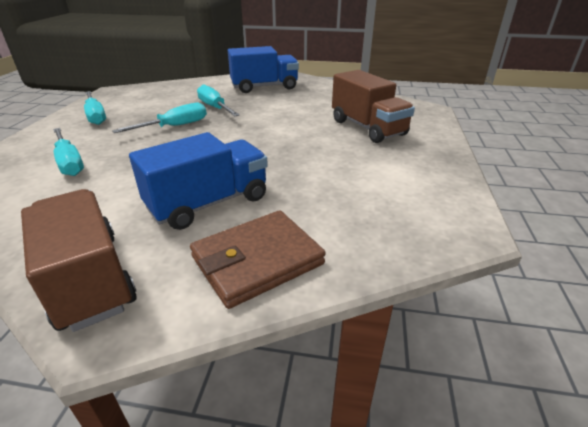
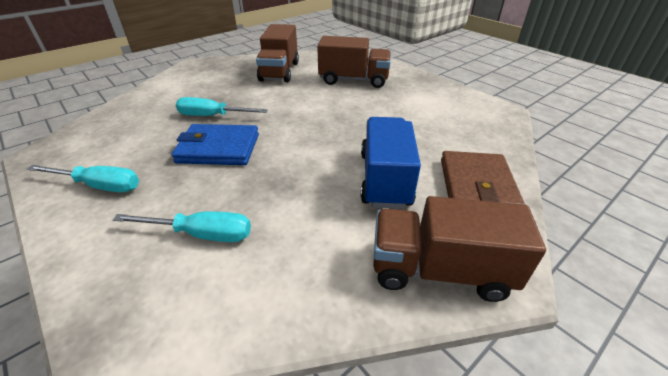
camera: 50 degrees left, 5 degrees up
turquoise screwdriver [112,103,207,133] -> blue wallet [171,124,259,165]
blue truck [228,46,299,93] -> none
none -> brown truck [256,24,299,83]

